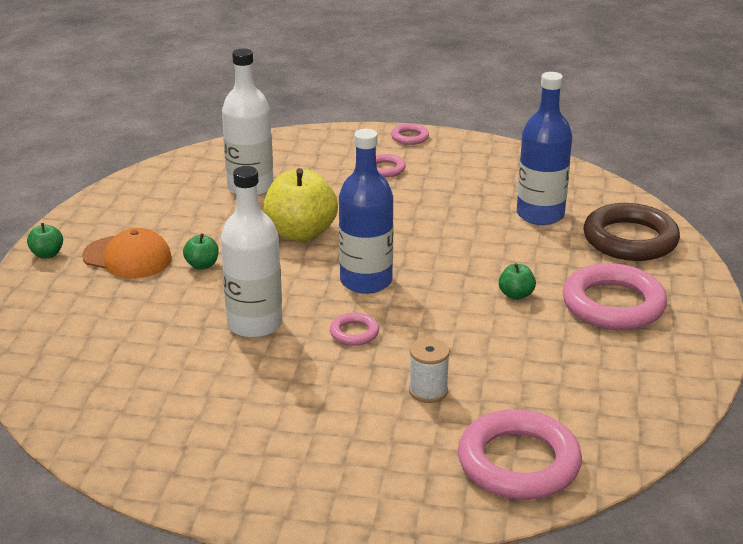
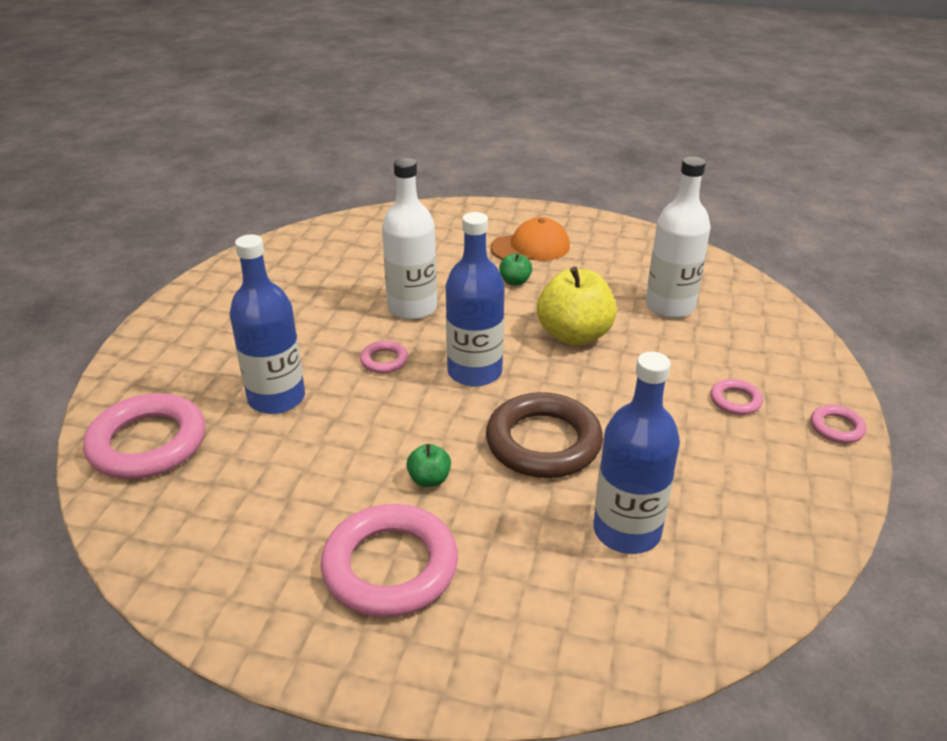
camera: 95 degrees right, 5 degrees up
green apple [27,223,63,259] -> none
orange cap [82,228,172,278] -> orange cap turned 135 degrees counterclockwise [490,217,570,261]
white spool [409,338,450,403] -> blue bottle [229,234,305,414]
brown ring [584,203,680,261] -> brown ring moved to [486,392,603,478]

